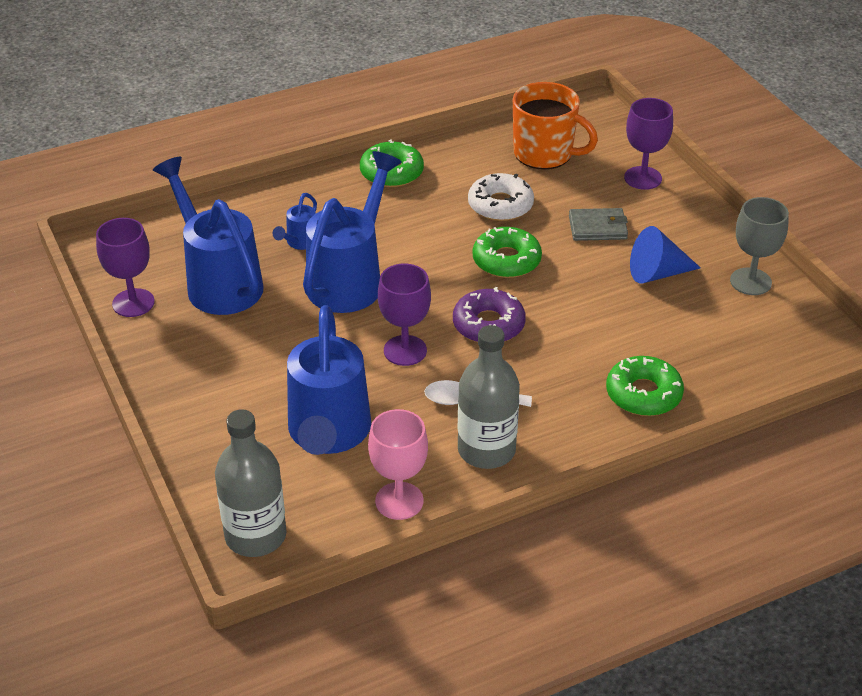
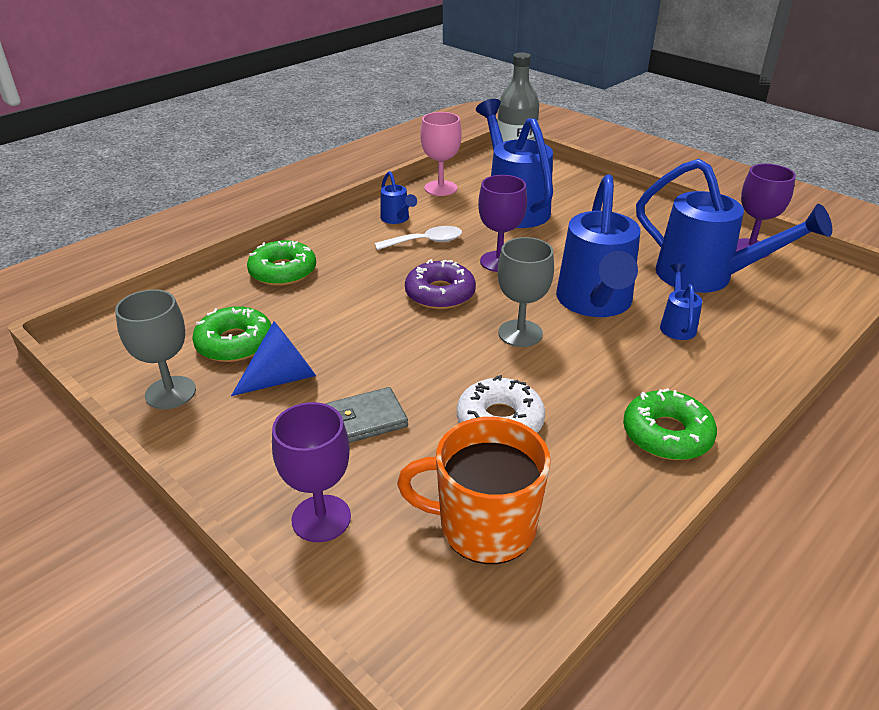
camera: 160 degrees right, 5 degrees down
grey bottle [458,325,520,469] -> blue watering can [380,171,417,224]
green donut [473,227,542,278] -> green donut moved to [192,306,271,362]
none -> grey goblet [497,237,554,347]

